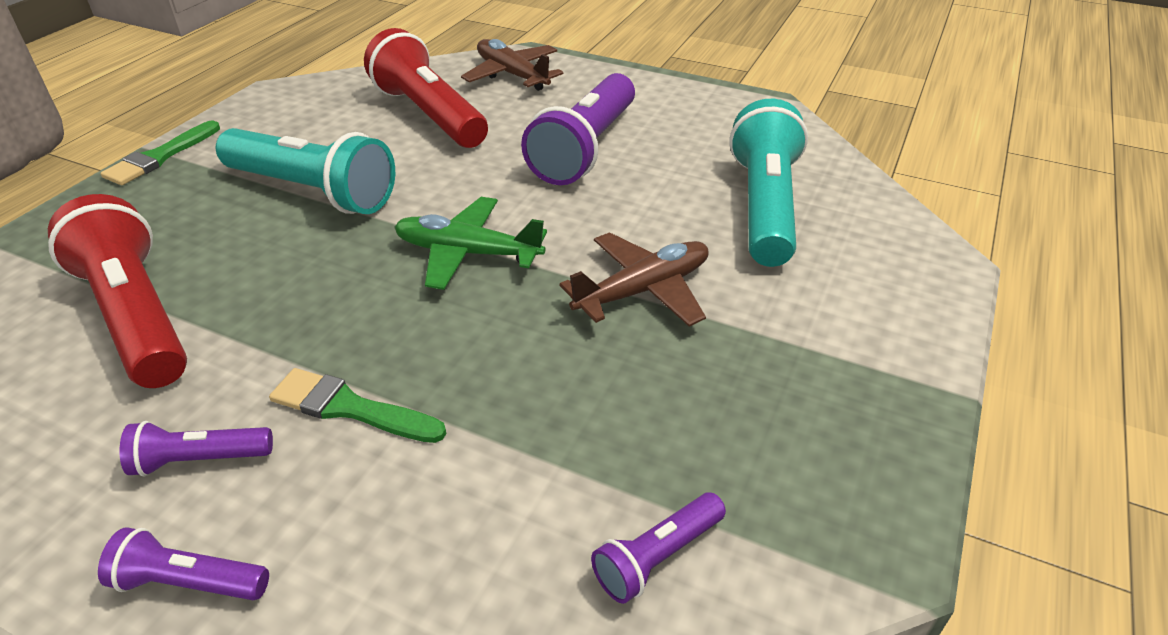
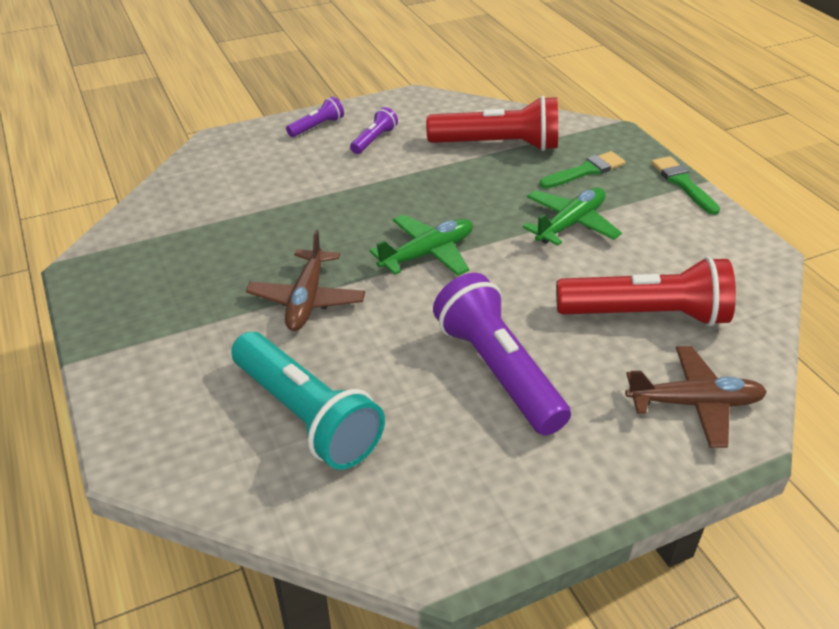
camera: 130 degrees right, 0 degrees up
turquoise flashlight [216,128,395,214] -> green plane [523,188,622,246]
green brush [269,368,446,443] -> green brush moved to [539,151,626,189]
purple flashlight [591,493,726,604] -> none

